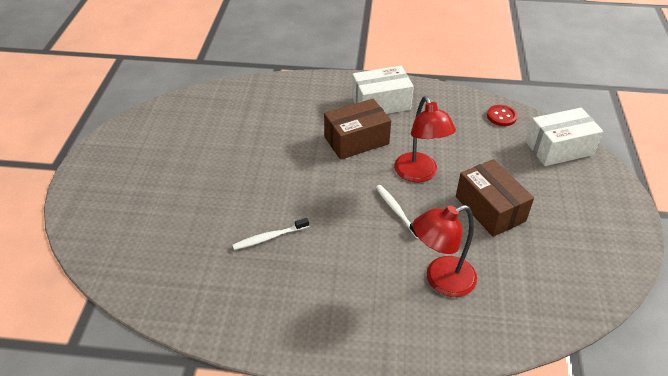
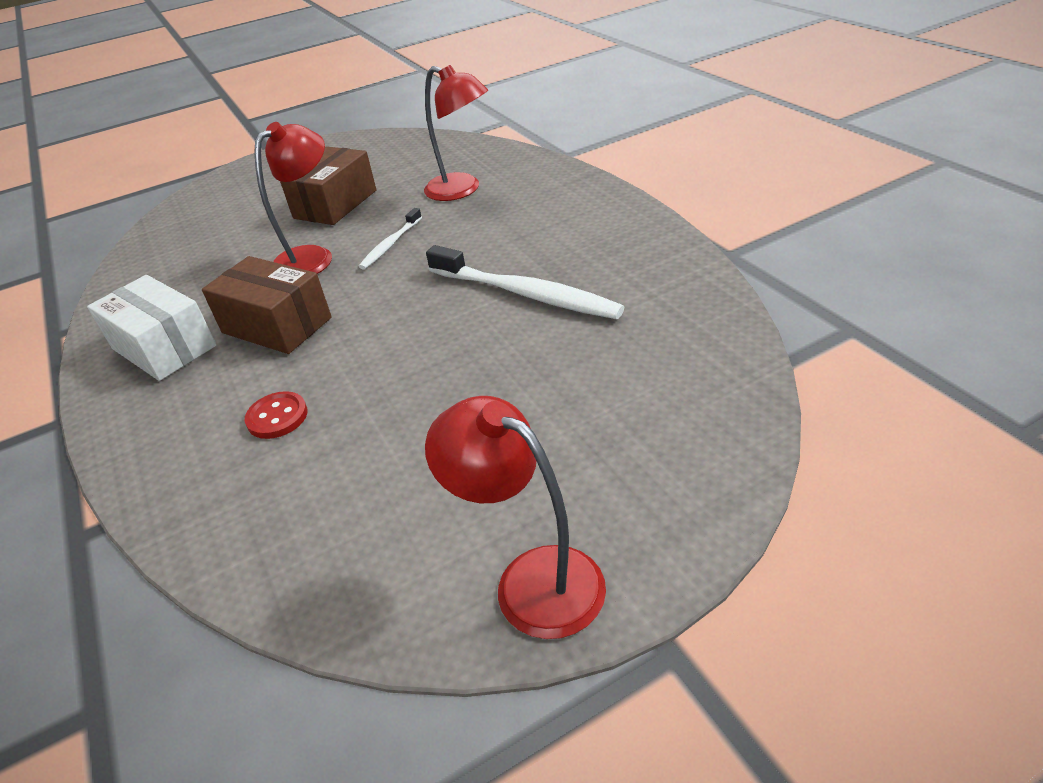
camera: 120 degrees left, 5 degrees down
white toothbrush [232,218,309,250] -> white toothbrush [426,245,625,319], size x1.89
red button [487,105,517,126] -> red button moved to [245,391,307,439]
white box [526,108,603,166] -> none
none -> red lamp [425,396,606,639]

